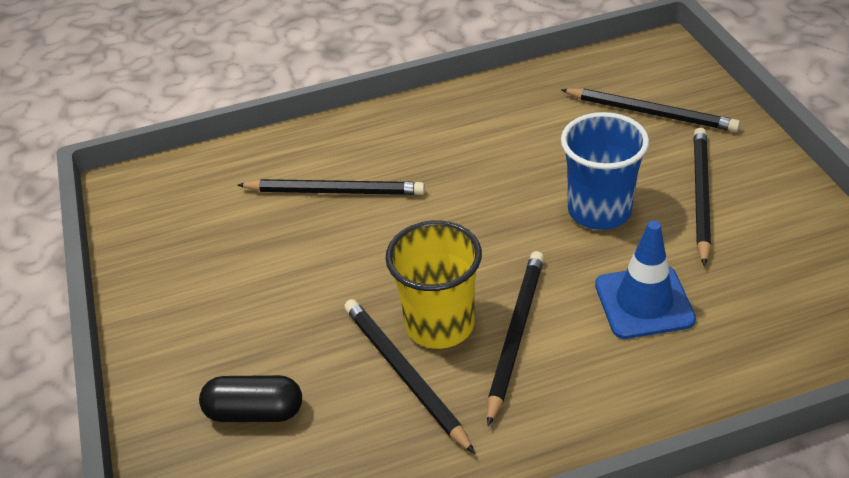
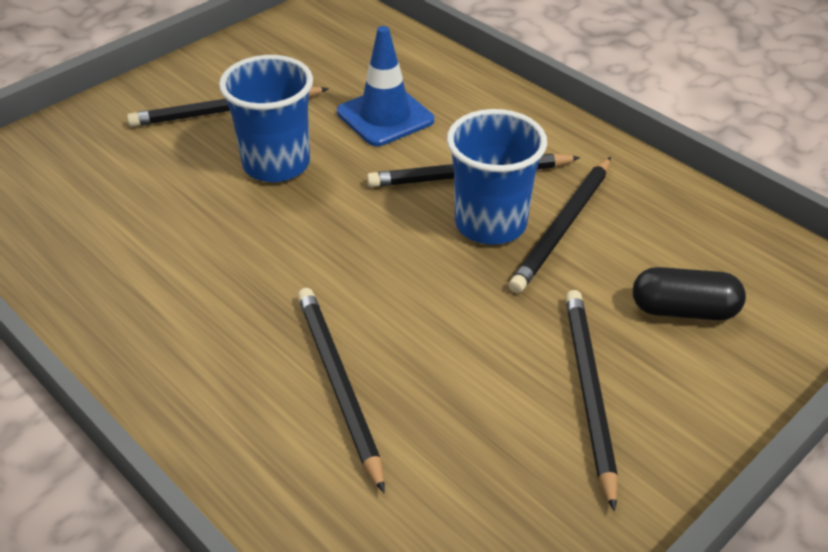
camera: 120 degrees left, 0 degrees up
black capsule [199,375,302,422] -> black capsule turned 60 degrees counterclockwise [633,267,746,320]
yellow cup [385,220,482,349] -> blue cup [447,109,547,245]
black pencil [561,88,740,132] -> black pencil moved to [565,290,618,512]

